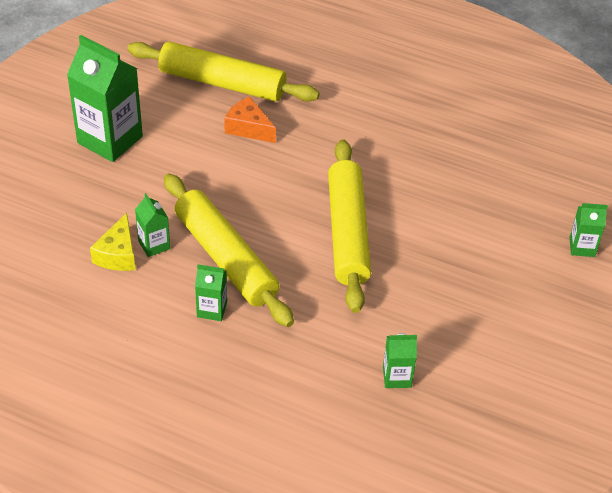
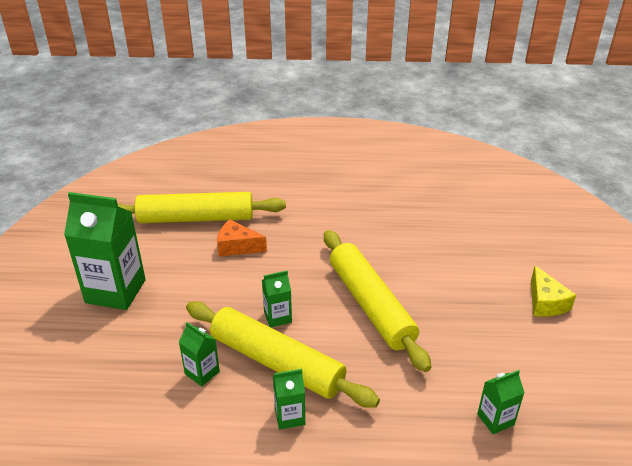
camera: 20 degrees left, 10 degrees down
yellow cheese [90,213,135,271] -> yellow cheese moved to [531,266,576,317]
green carton [569,203,608,257] -> green carton moved to [262,271,292,328]

